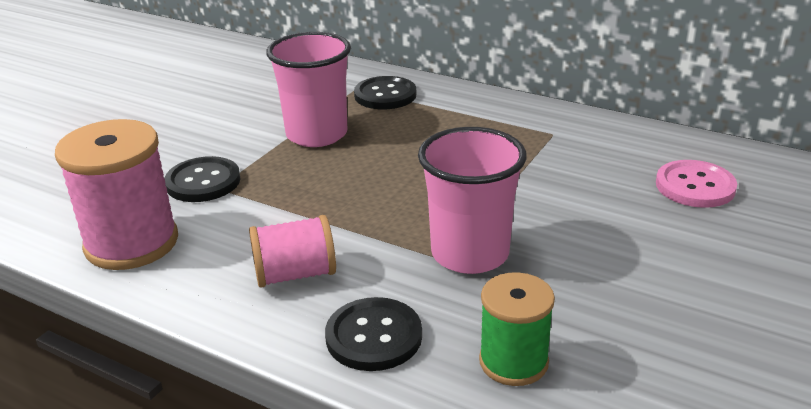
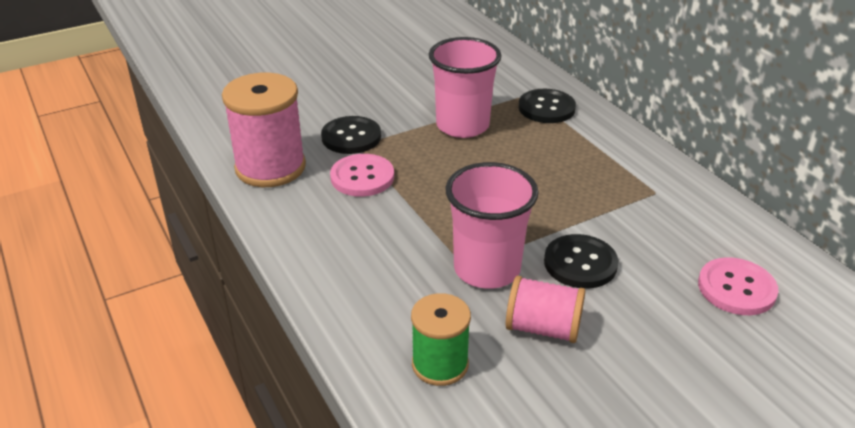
camera: 30 degrees right, 5 degrees up
pink spool [249,215,336,288] -> pink spool moved to [506,276,585,343]
black button [325,297,422,371] -> black button moved to [544,234,618,289]
none -> pink button [330,154,394,197]

